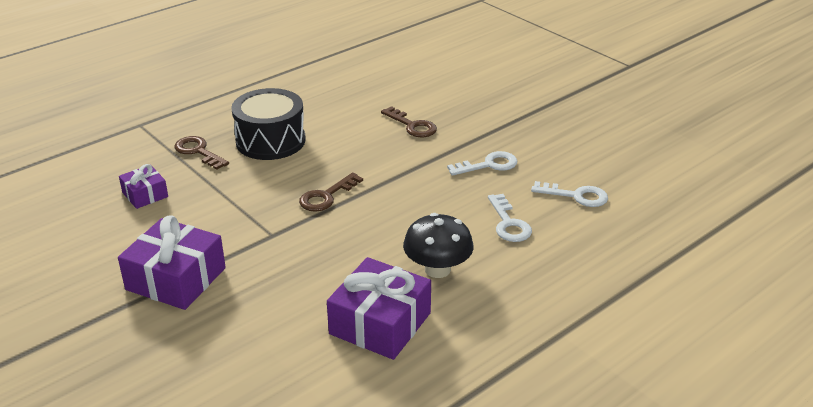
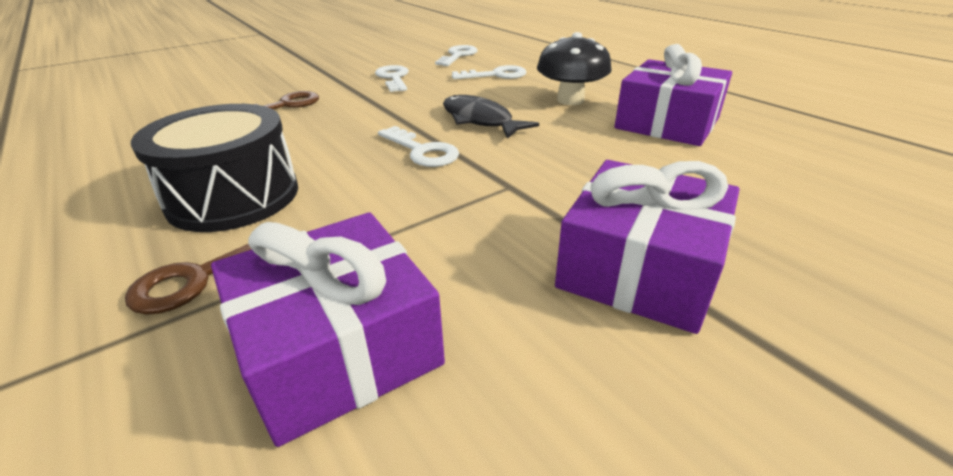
camera: 85 degrees left, 0 degrees up
purple gift [119,164,168,209] -> purple gift [211,212,445,447], size x1.82
brown key [299,172,363,212] -> white key [378,126,459,167]
none -> black fish [443,95,539,139]

